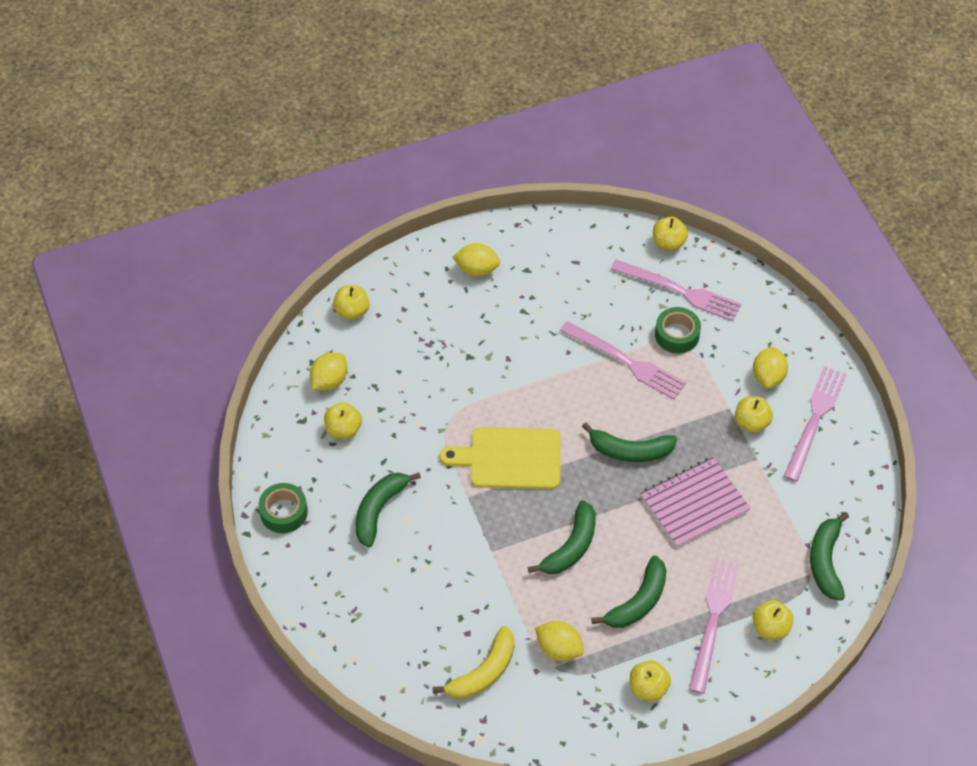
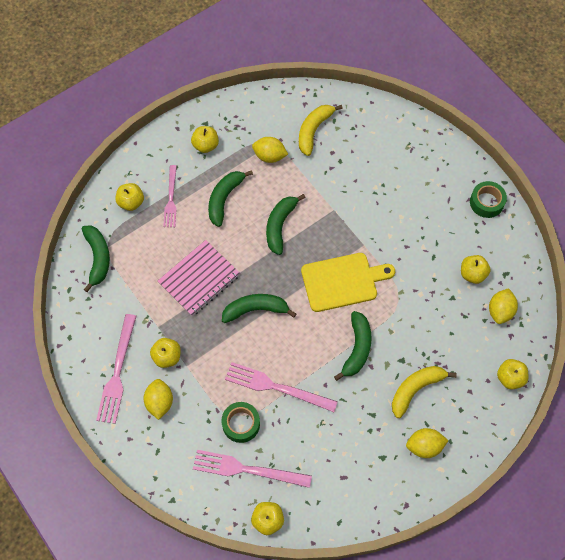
camera: 165 degrees right, 10 degrees up
green banana [356,473,421,547] -> green banana moved to [334,311,372,381]
pink fork [689,558,740,694] -> pink fork [163,165,177,227], size x0.66
none -> yellow banana [392,366,457,418]

